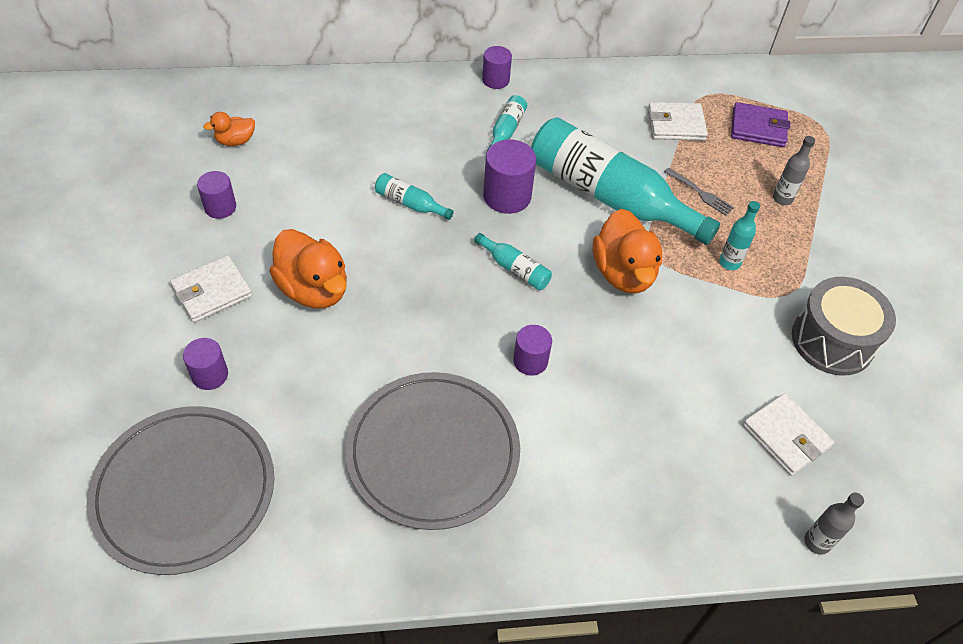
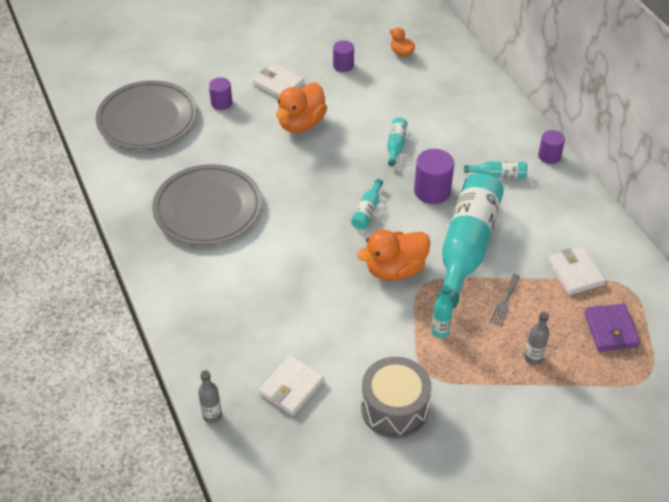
camera: 75 degrees right, 5 degrees down
purple cylinder [513,325,552,375] -> none

